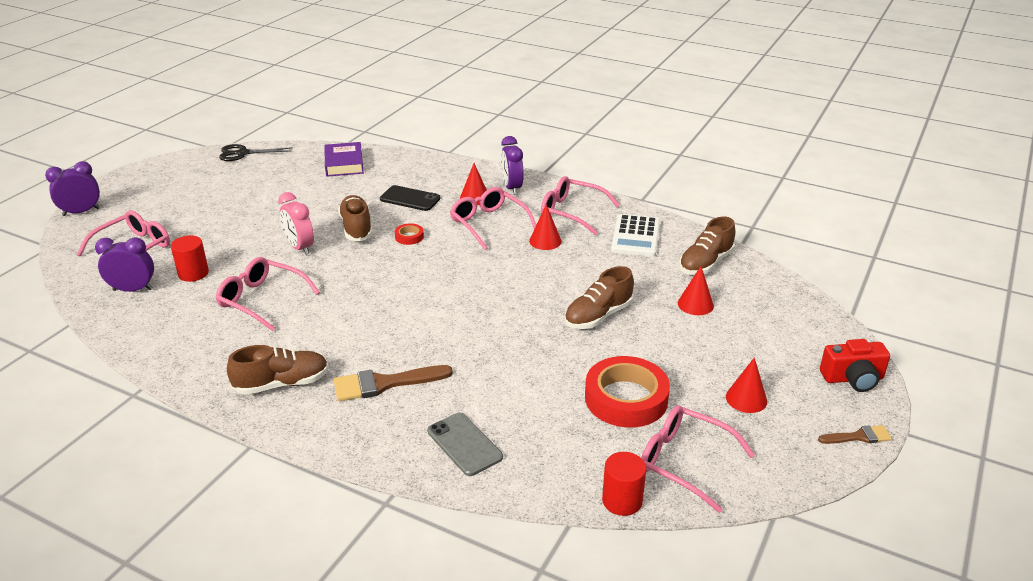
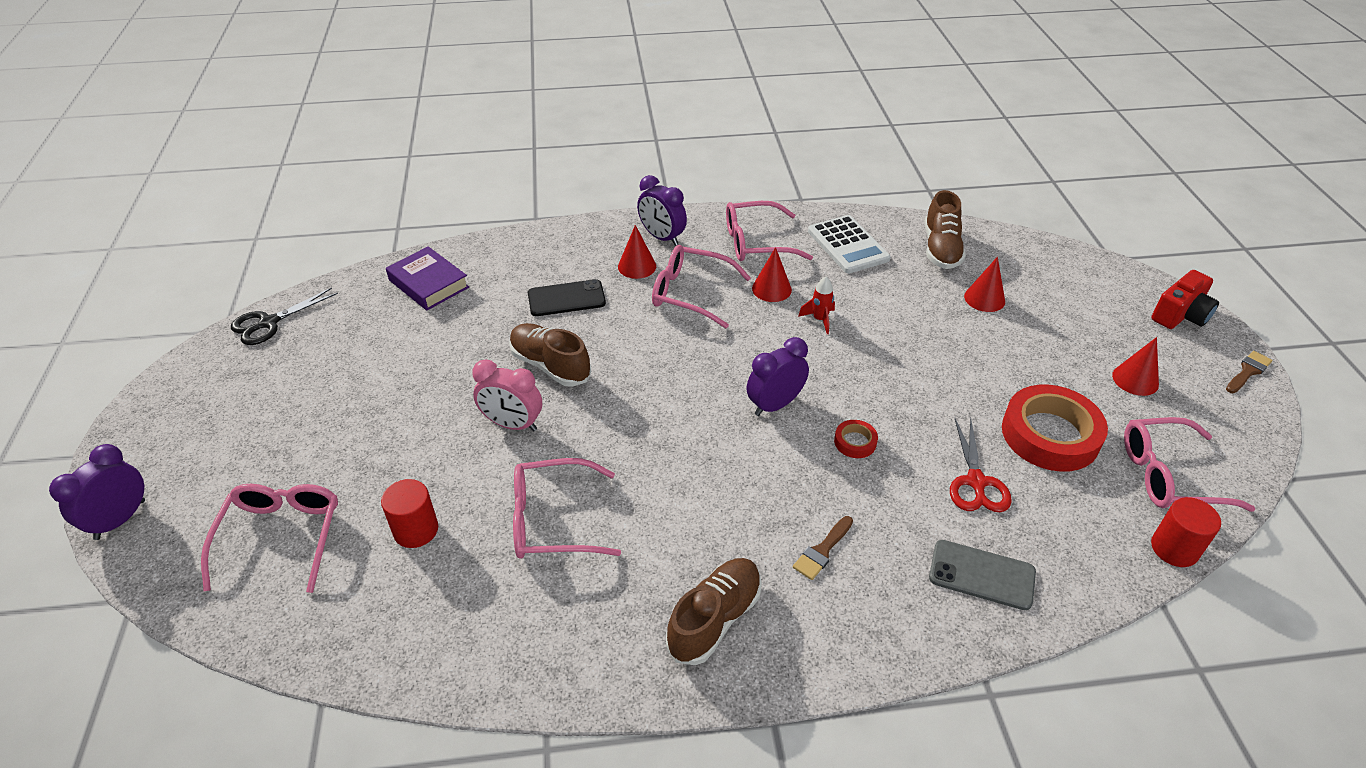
camera: 35 degrees left, 10 degrees up
purple clock [95,237,154,292] -> purple clock moved to [747,337,809,416]
brown brush [334,365,453,401] -> brown brush [793,516,853,580], size x0.57
red tape [395,223,424,245] -> red tape moved to [834,420,878,458]
brown shoe [565,266,634,329] -> none
none -> red rocket [798,277,835,334]
none -> red scissors [950,418,1012,512]

